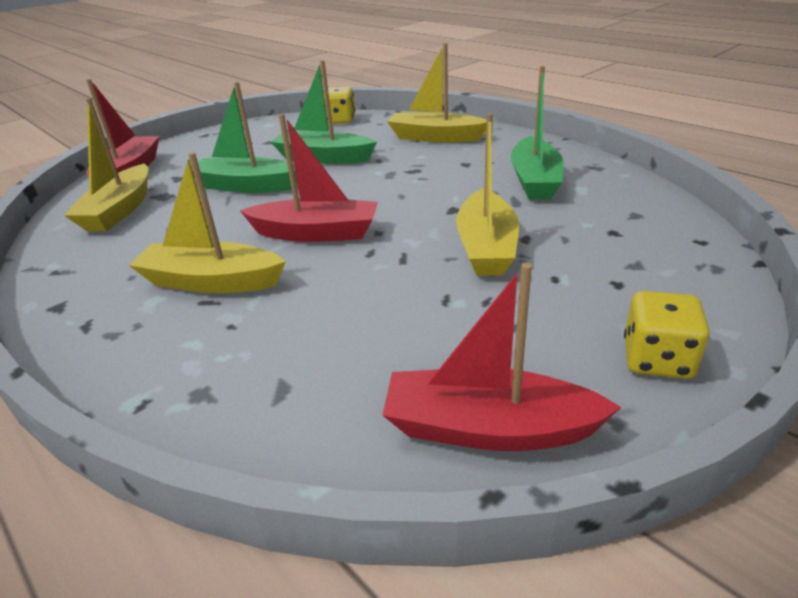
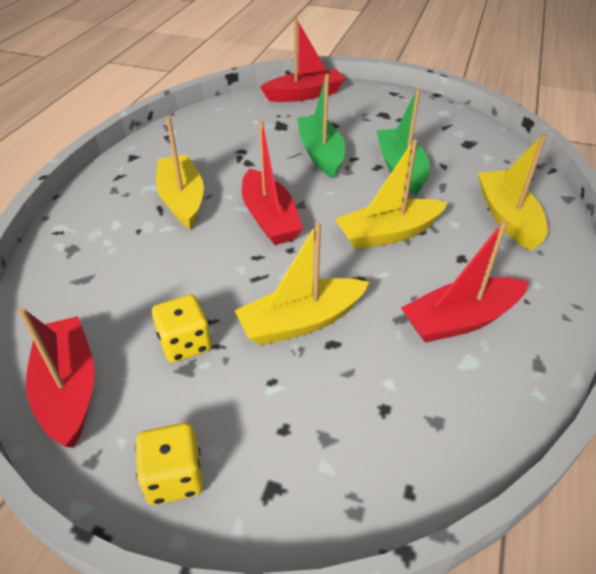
camera: 60 degrees right, 10 degrees up
yellow boat [64,98,148,231] -> yellow boat moved to [335,139,448,249]
yellow dice [323,87,355,124] -> yellow dice moved to [152,294,211,363]
green boat [510,66,563,200] -> red boat [401,220,529,343]

